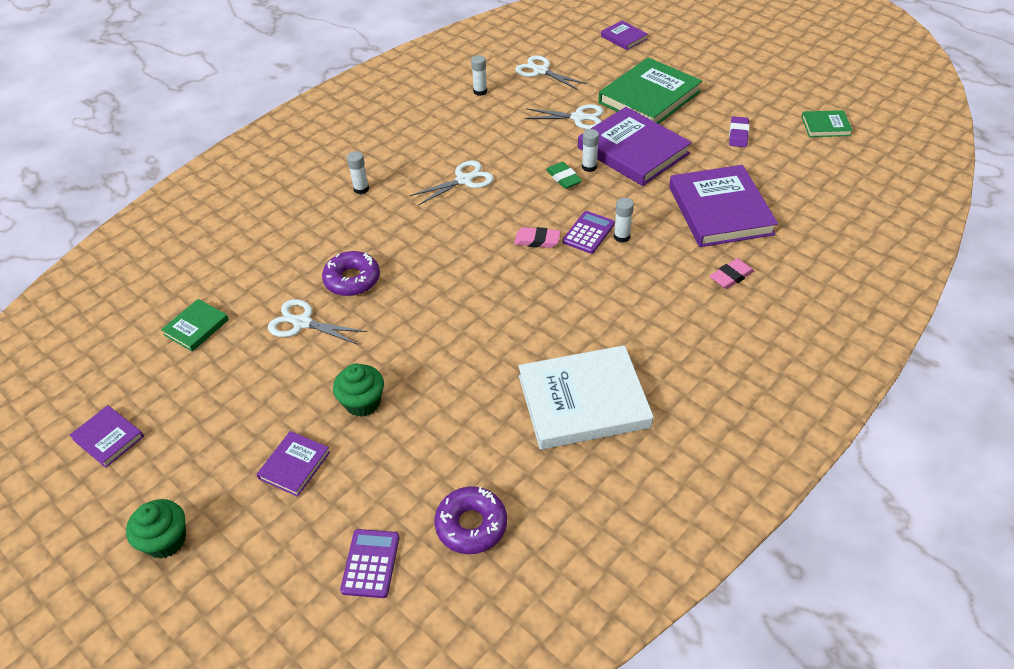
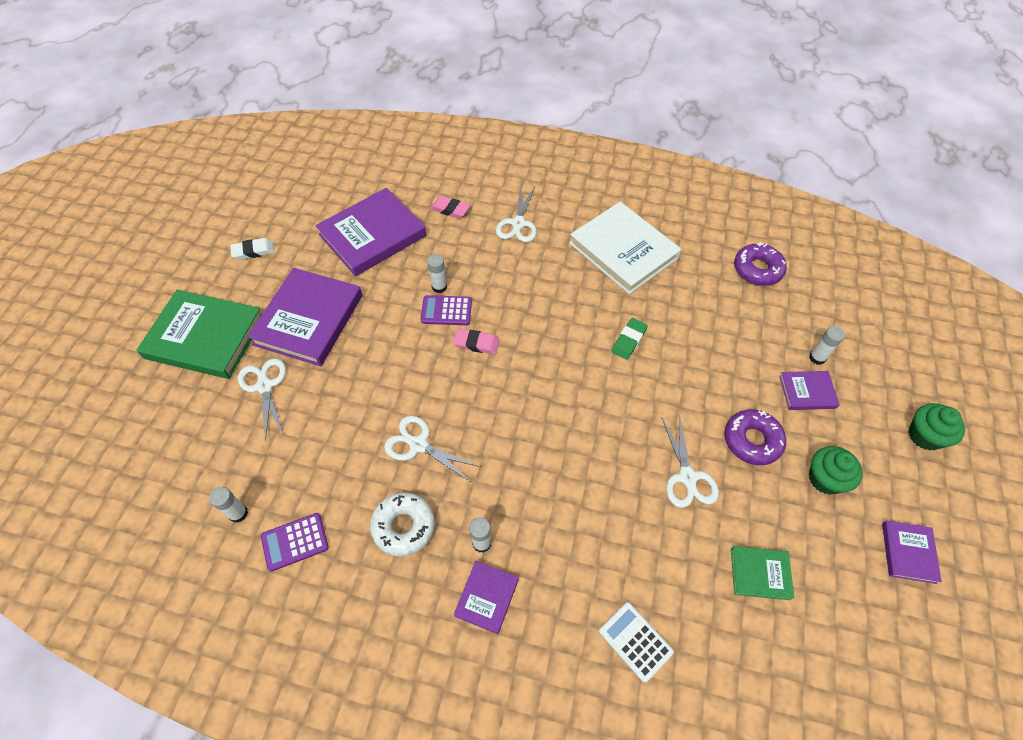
camera: 120 degrees left, 10 degrees up
purple donut [322,251,380,296] -> purple donut moved to [725,409,786,465]
green cupcake [333,363,384,417] -> green cupcake moved to [809,446,863,495]
purple calculator [340,529,399,598] -> purple calculator moved to [261,513,329,572]
pink eraser [514,227,560,248] -> pink eraser turned 60 degrees counterclockwise [453,329,499,354]
white scissors [515,55,586,90] -> white scissors moved to [496,187,537,242]
green eraser [546,162,582,189] -> green eraser moved to [612,318,648,360]
white glue stick [582,129,599,172] -> white glue stick moved to [809,326,845,365]
purple book [601,21,648,50] -> purple book moved to [454,561,518,634]
purple eraser [729,116,749,147] -> white eraser [230,238,274,260]
green book [802,110,853,137] -> none
none -> white donut [370,493,435,557]
none -> white calculator [599,602,674,683]

